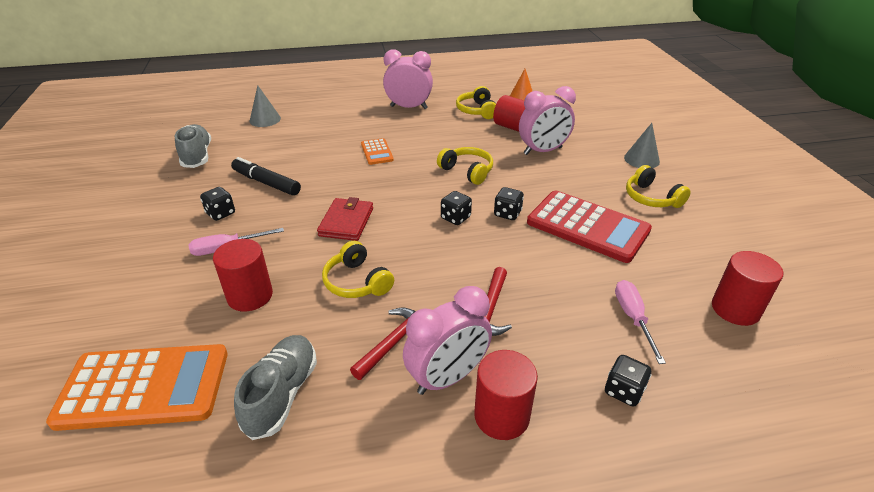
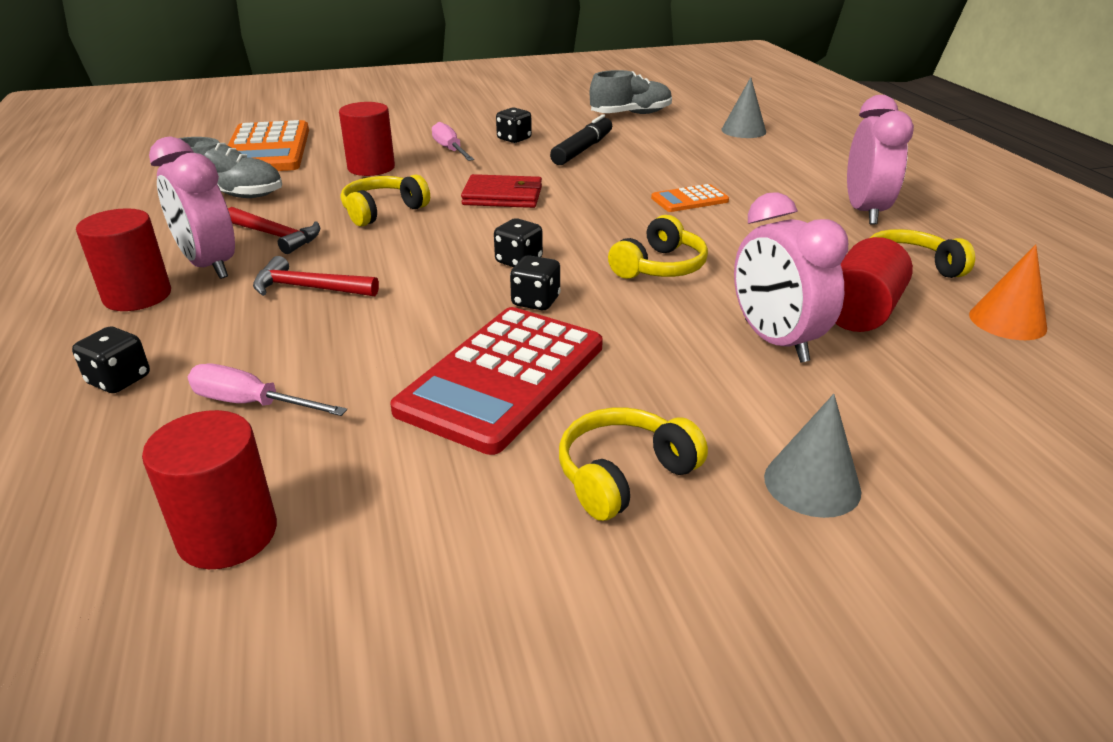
camera: 85 degrees right, 5 degrees down
pink screwdriver [615,280,666,364] -> pink screwdriver turned 150 degrees counterclockwise [188,364,347,416]

